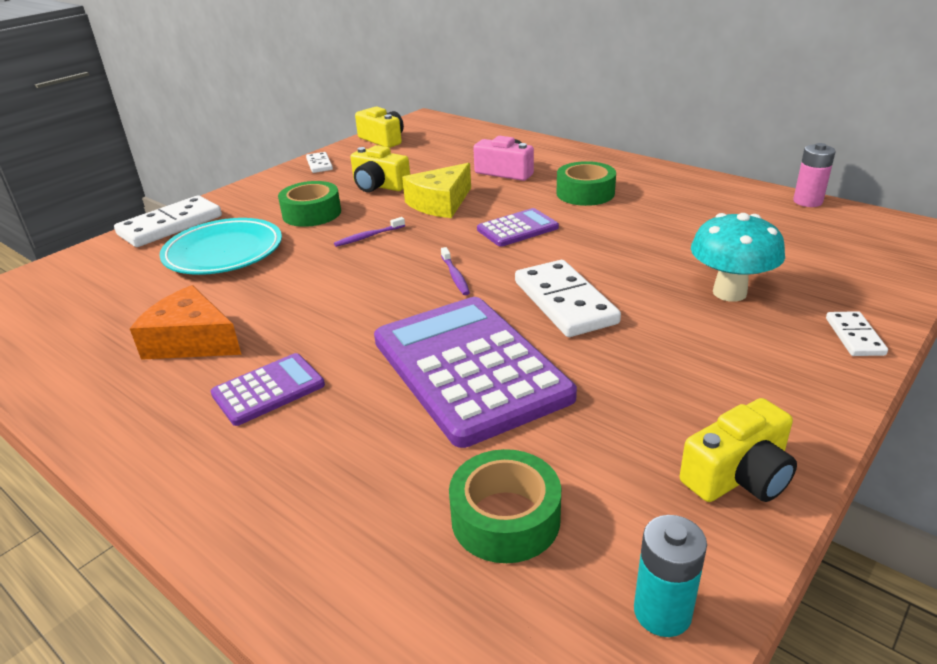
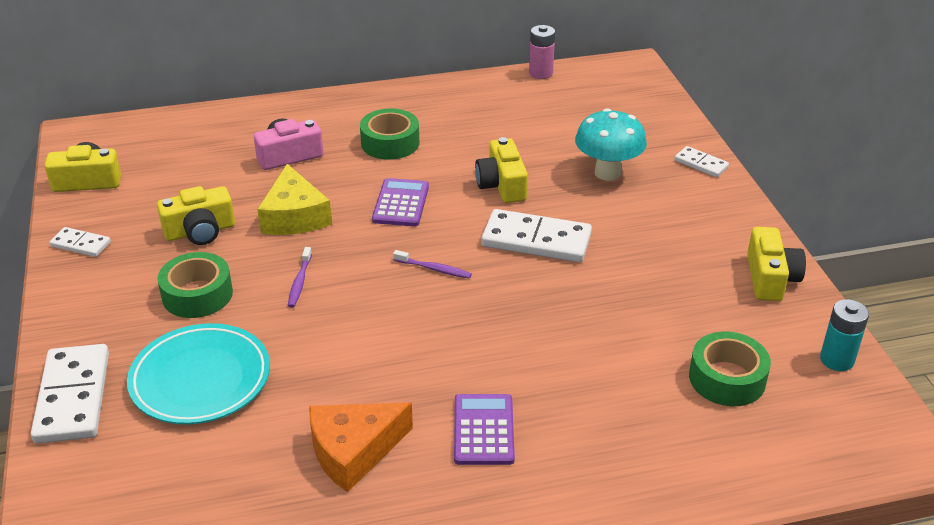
camera: 55 degrees left, 5 degrees up
purple calculator [374,297,577,448] -> none
none -> yellow camera [475,137,528,203]

